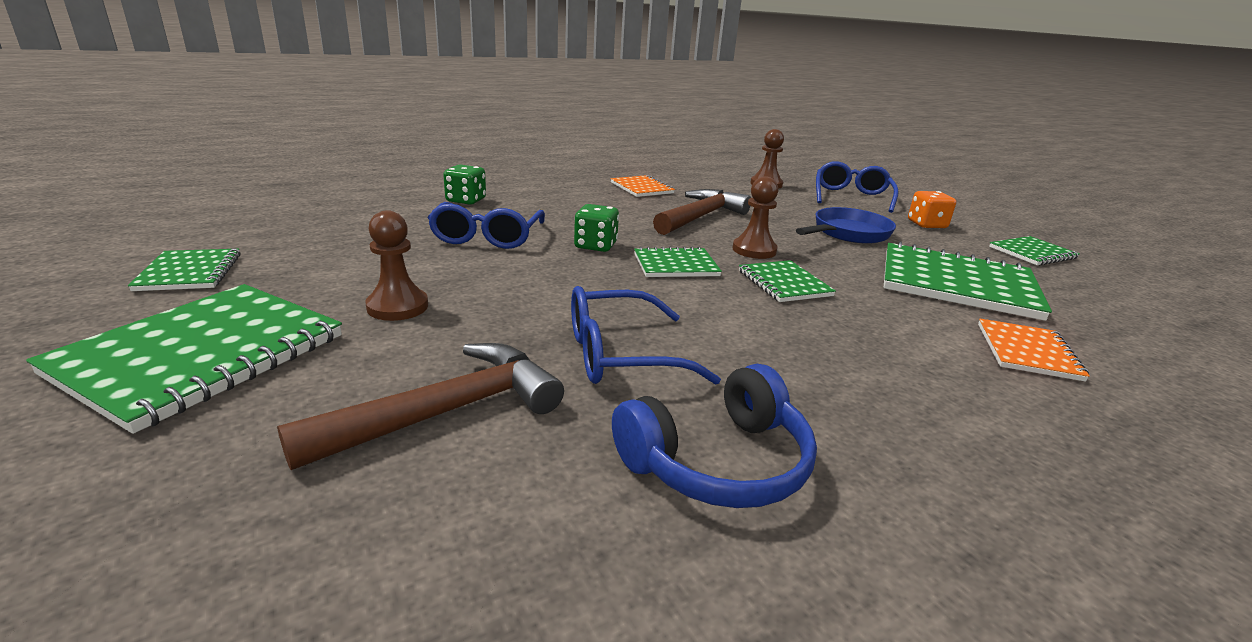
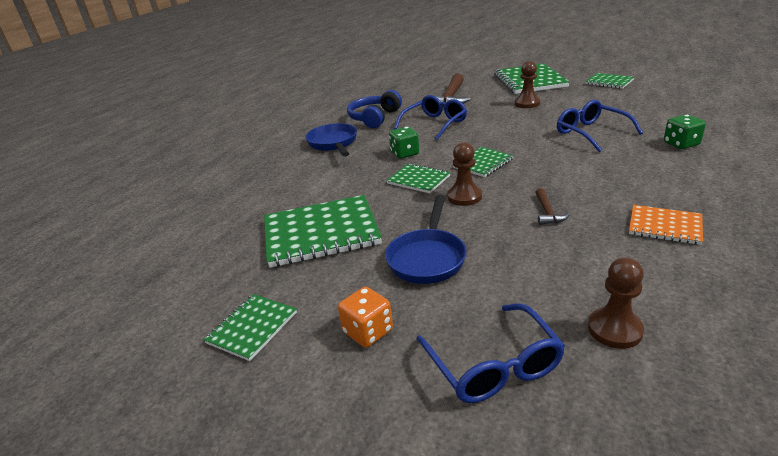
camera: 150 degrees right, 5 degrees up
green dice [574,204,619,252] -> green dice moved to [389,127,419,159]
brown hammer [653,189,751,235] -> brown hammer [535,188,570,225], size x0.49
orange notebook [978,318,1090,382] -> none
none -> blue pan [305,123,357,157]

